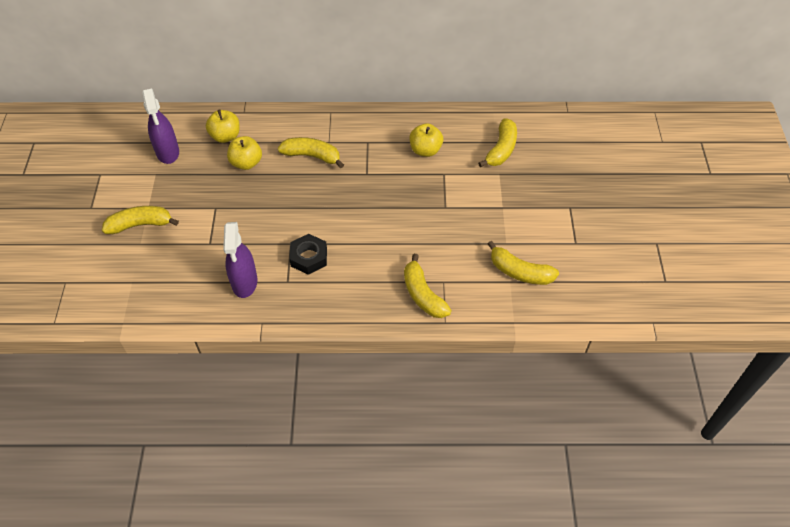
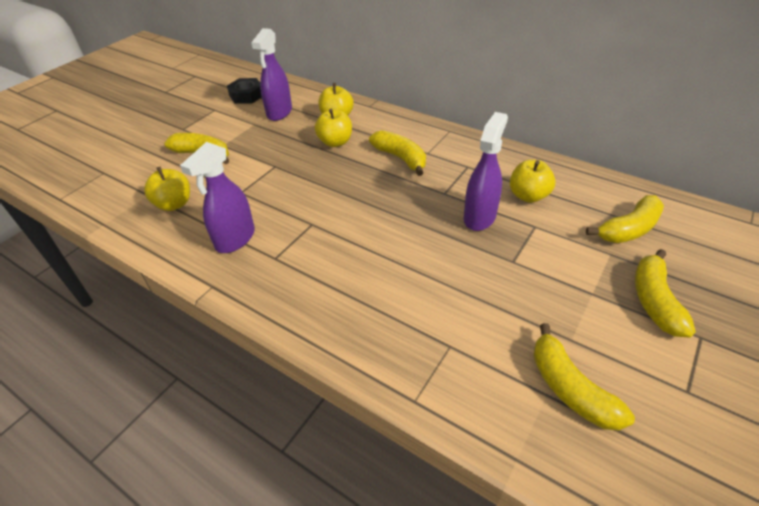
camera: 35 degrees right, 10 degrees down
black nut [289,234,327,275] -> black nut moved to [227,78,262,104]
yellow banana [404,254,452,318] -> yellow banana moved to [635,249,696,338]
none -> yellow apple [144,167,190,211]
none -> purple spray bottle [464,112,508,231]

